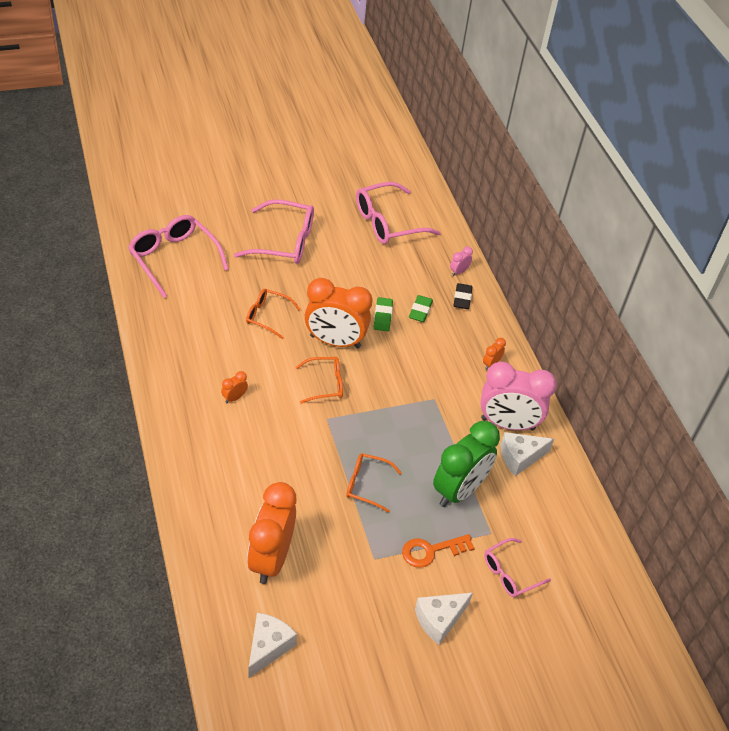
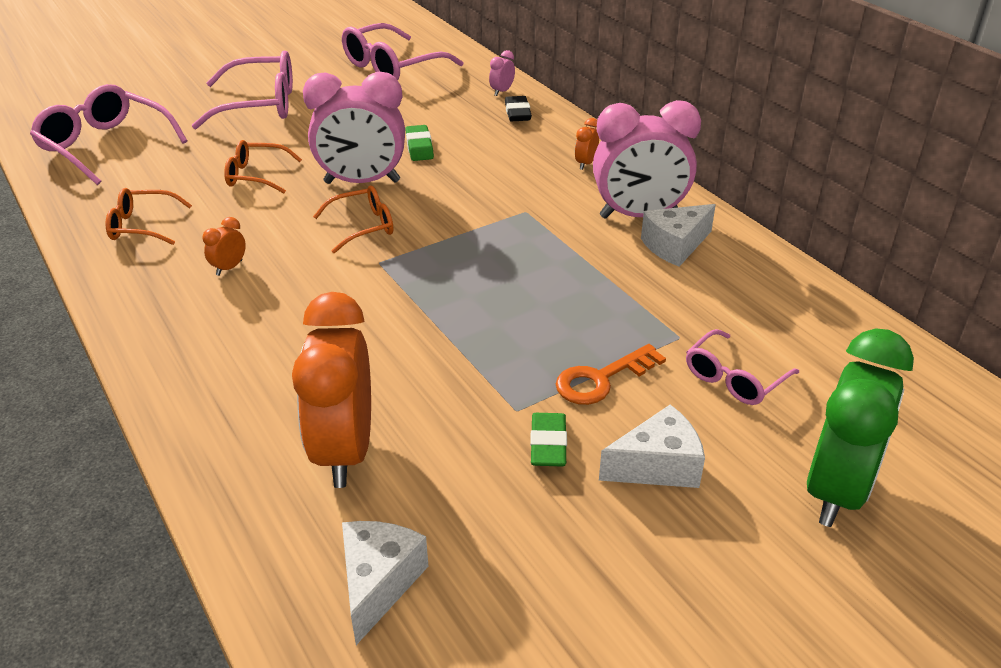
camera: 10 degrees left, 10 degrees down
orange clock [305,278,372,348] -> pink clock [303,72,405,184]
orange glasses [346,453,402,513] -> orange glasses moved to [105,188,192,245]
green eraser [409,295,433,322] -> green eraser moved to [530,413,567,466]
white cheese [415,593,473,645] -> white cheese turned 150 degrees counterclockwise [599,405,705,488]
green clock [433,421,500,507] -> green clock moved to [807,329,914,527]

